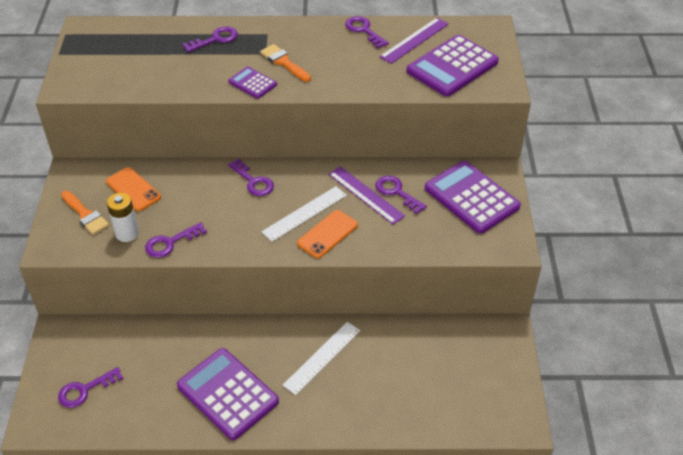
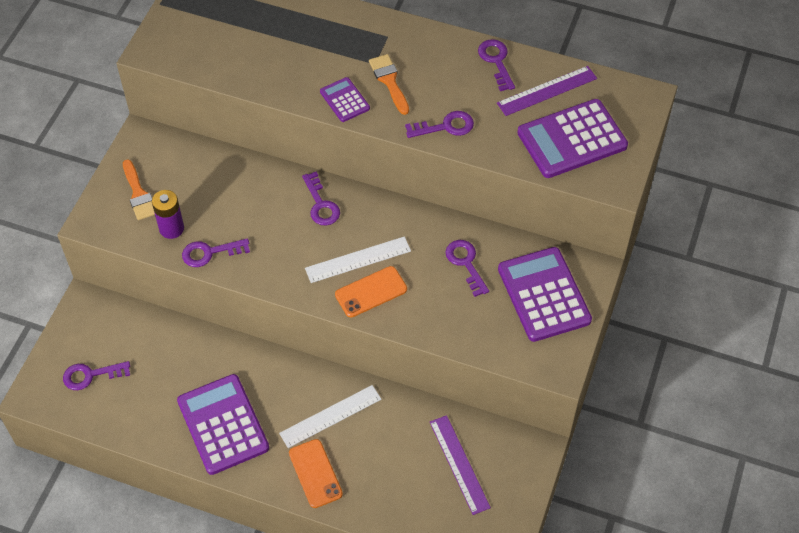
camera: 20 degrees right, 10 degrees up
orange phone [106,167,161,211] -> orange phone moved to [289,439,343,508]
white battery [107,193,139,242] -> purple battery [152,190,184,239]
purple key [182,26,238,52] -> purple key moved to [405,111,474,138]
purple ruler [329,166,405,225] -> purple ruler moved to [430,415,491,515]

